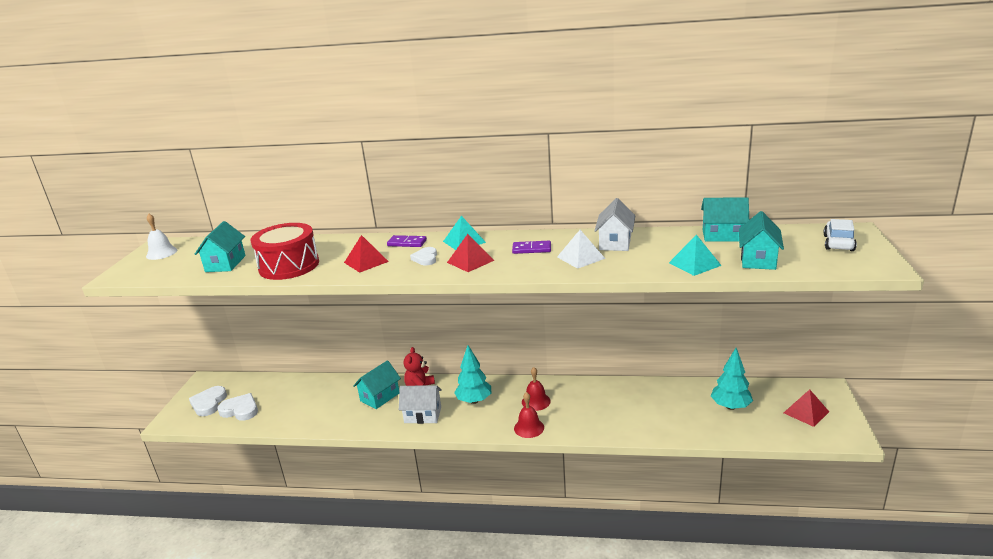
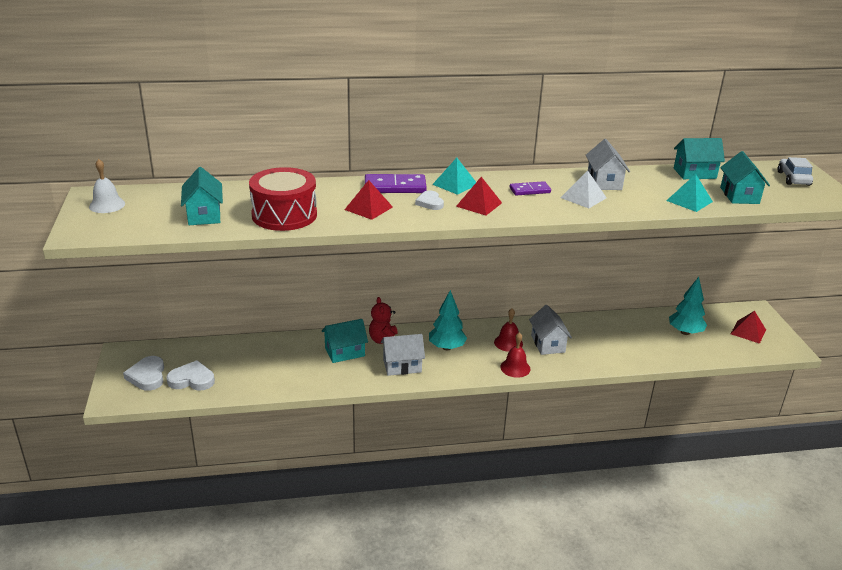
camera: 20 degrees left, 5 degrees up
turquoise house [353,360,401,409] -> turquoise house turned 45 degrees clockwise [322,319,368,363]
purple domino [387,235,427,247] -> purple domino [365,174,427,193], size x1.59
none -> white house [529,305,572,355]

